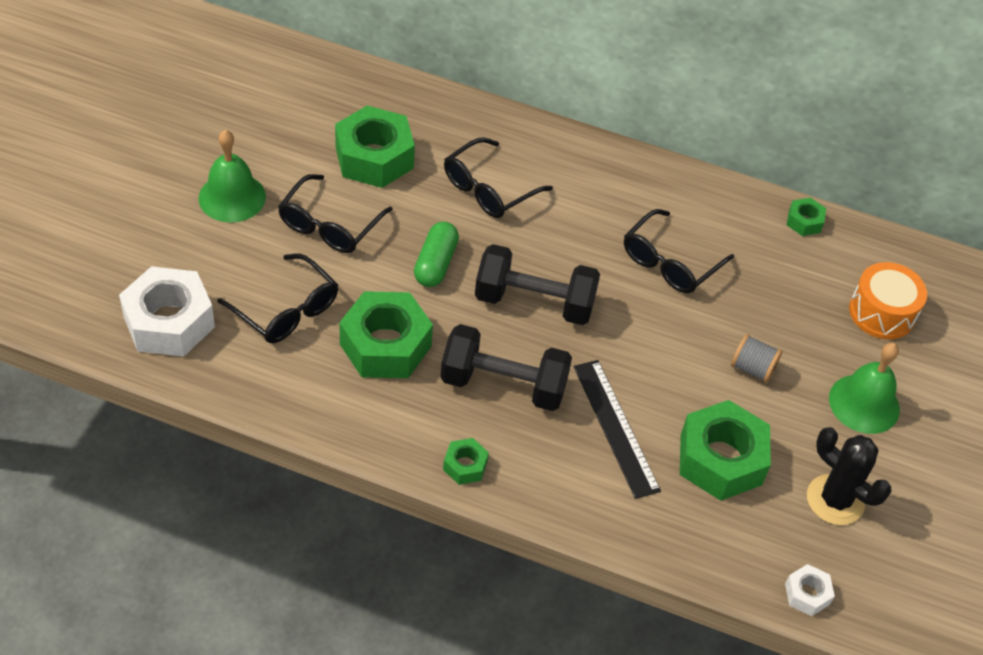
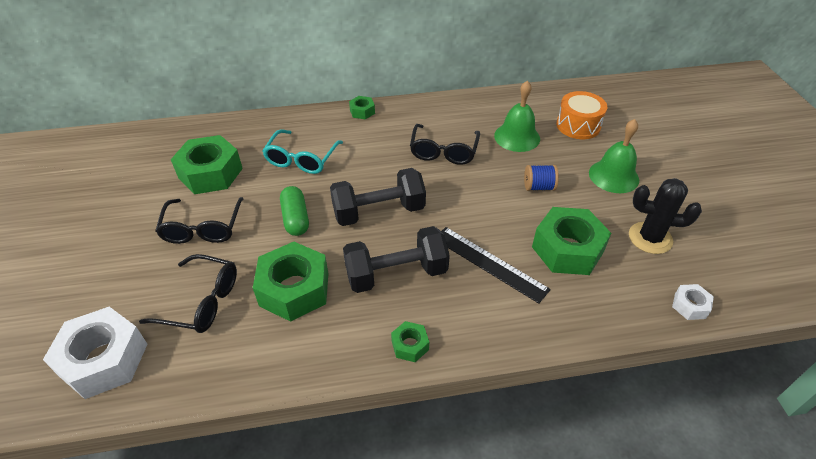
camera: 25 degrees left, 5 degrees down
green bell [199,130,266,223] -> green bell moved to [494,81,540,152]
black glasses [444,137,553,218] -> turquoise glasses [262,129,343,174]
grey spool [731,334,782,383] -> blue spool [524,165,559,191]
green nut [787,197,826,236] -> green nut moved to [349,96,375,119]

